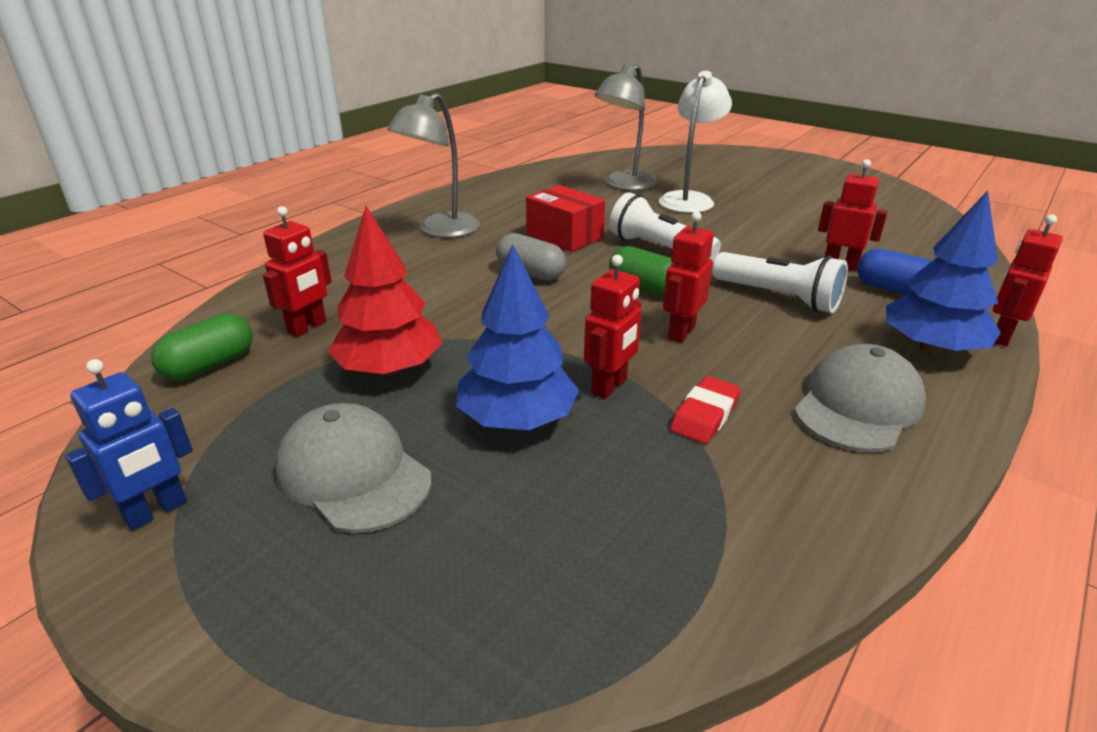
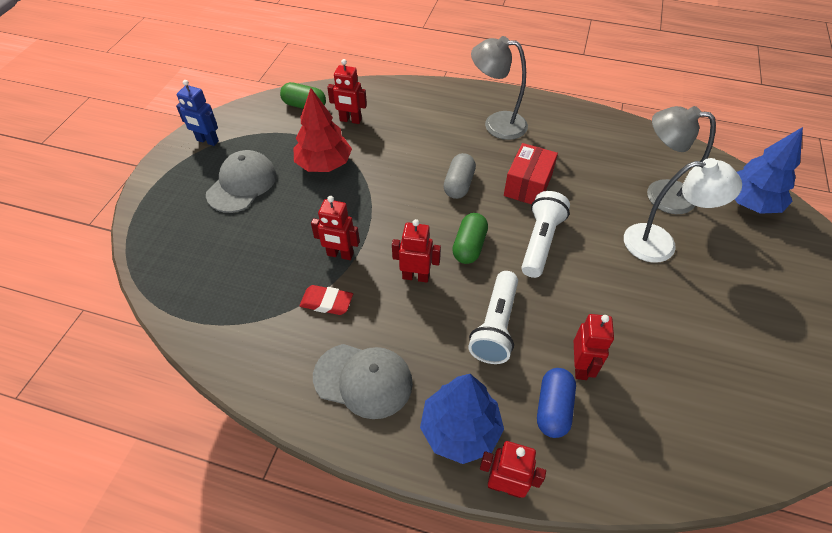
camera: 70 degrees right, 20 degrees up
blue tree [456,244,579,430] -> blue tree moved to [735,127,803,214]

